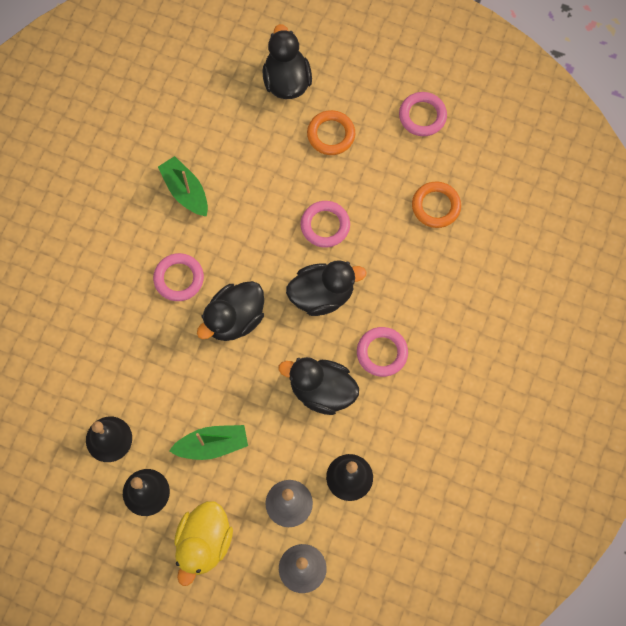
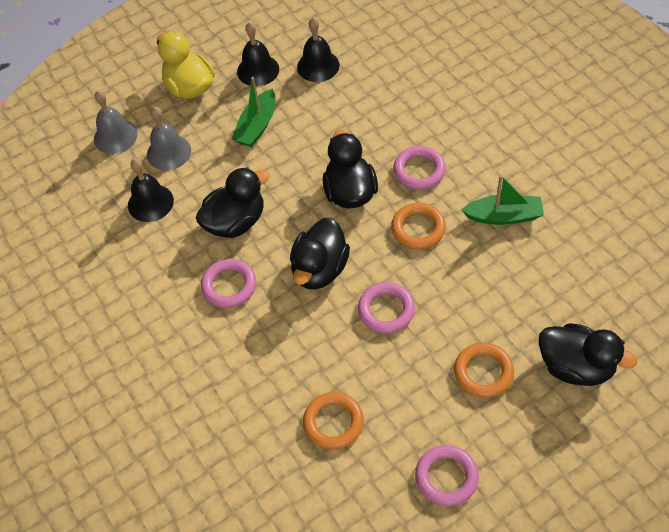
camera: 130 degrees right, 15 degrees down
none -> orange ring [391,203,446,250]

